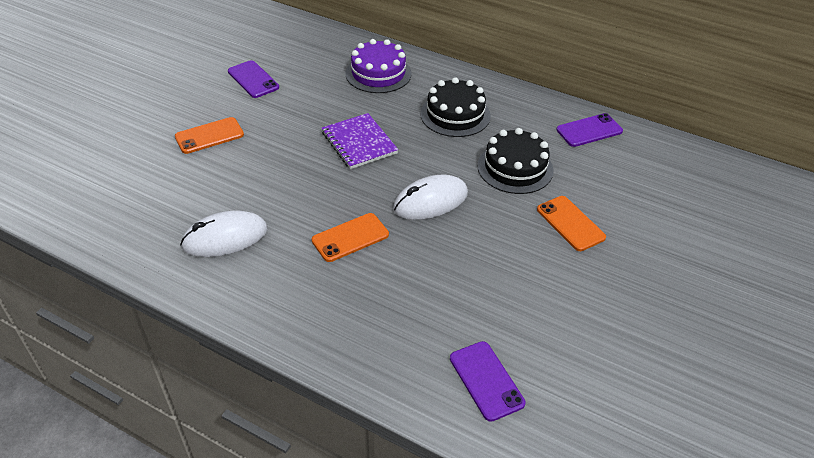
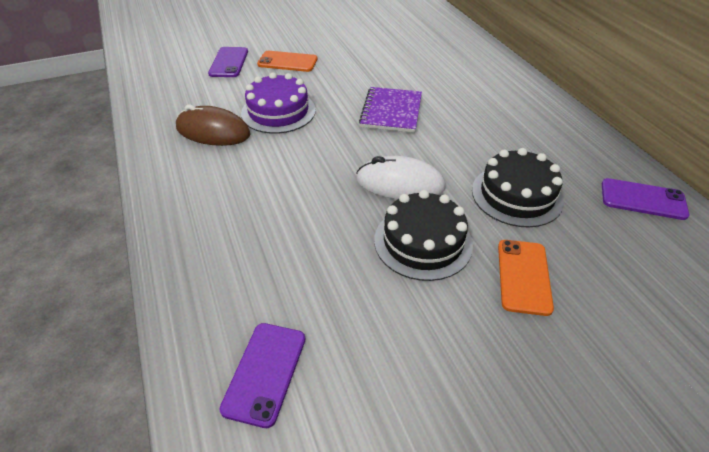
camera: 40 degrees right, 0 degrees up
white mouse [180,210,267,257] -> brown mouse [176,104,251,146]
purple phone [228,60,279,98] -> purple phone moved to [208,47,248,77]
orange phone [312,213,389,262] -> none
purple cake [346,39,412,93] -> purple cake moved to [241,72,316,134]
black cake [420,77,491,137] -> black cake moved to [374,190,473,281]

